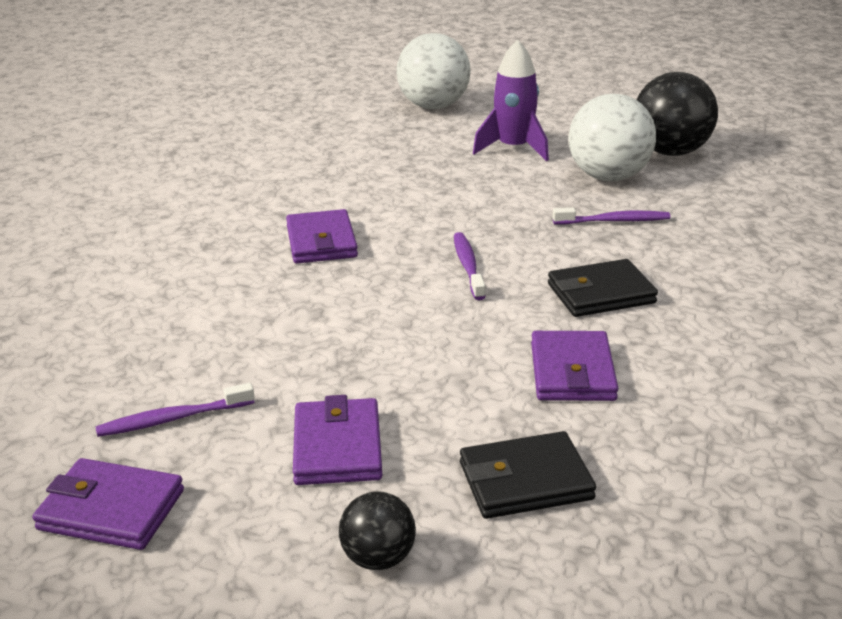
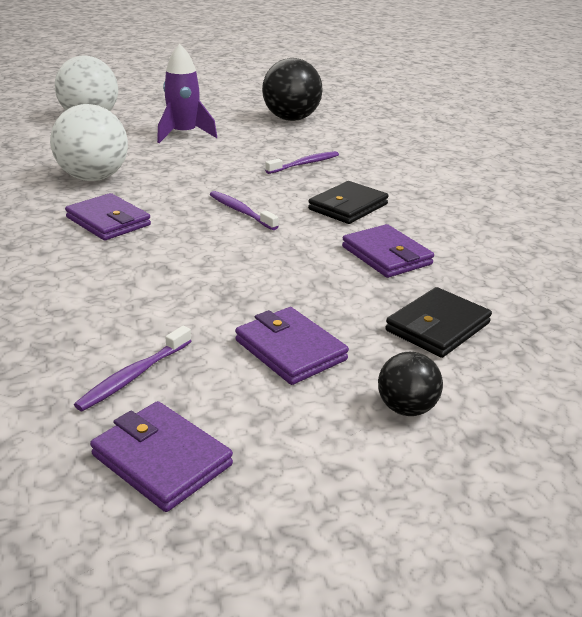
camera: 35 degrees left, 0 degrees up
purple wallet [32,458,184,550] -> purple wallet turned 60 degrees clockwise [90,401,233,512]
white ball [568,94,656,181] -> white ball moved to [50,104,128,181]

